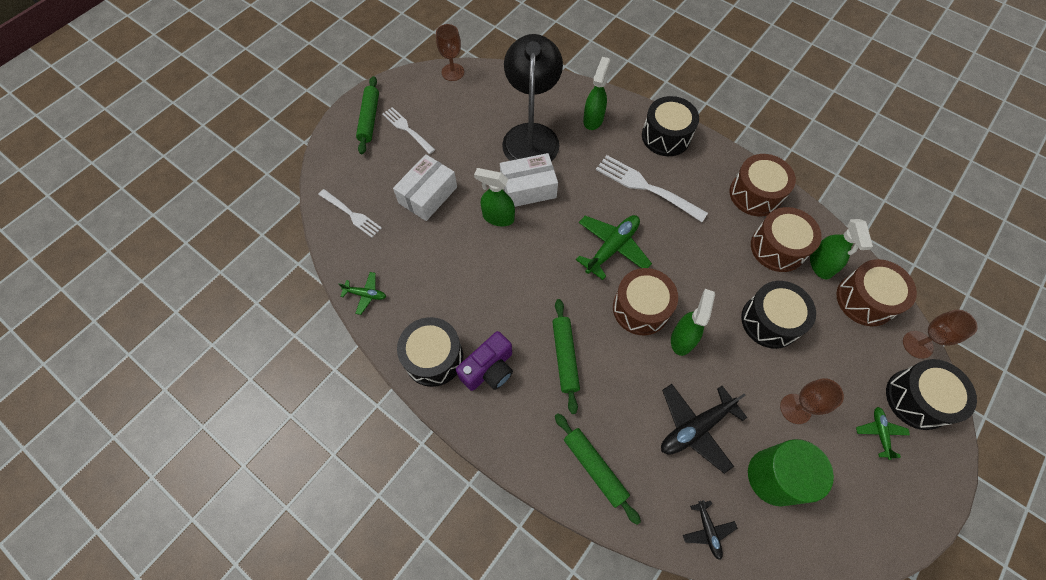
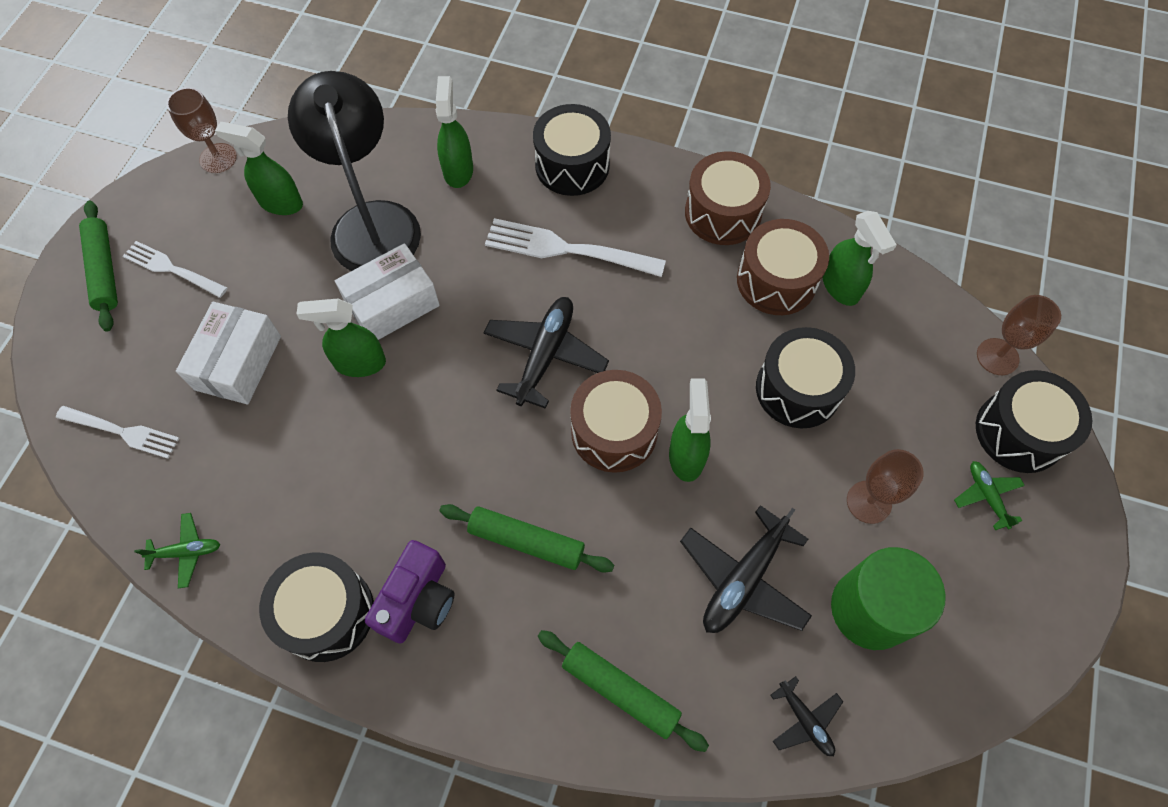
camera: 20 degrees left, 0 degrees up
green rolling pin [552,299,580,414] -> green rolling pin turned 45 degrees counterclockwise [439,504,614,573]
green plane [576,215,652,280] -> black plane [483,297,609,409]
brown drum [836,259,917,326] -> none
none -> green spray bottle [215,122,303,215]

